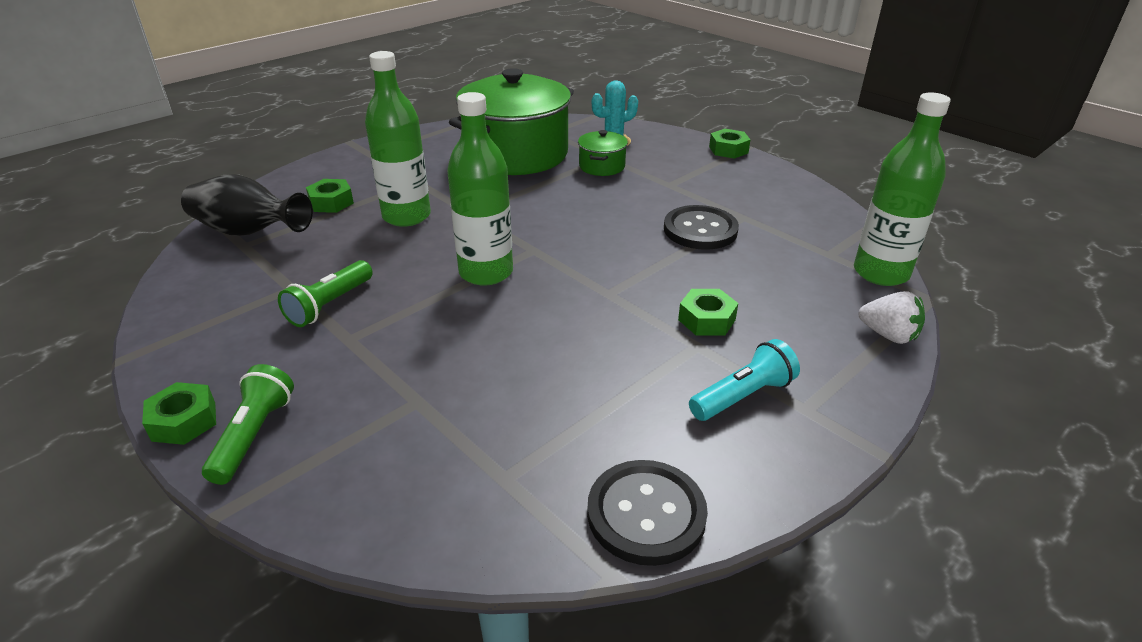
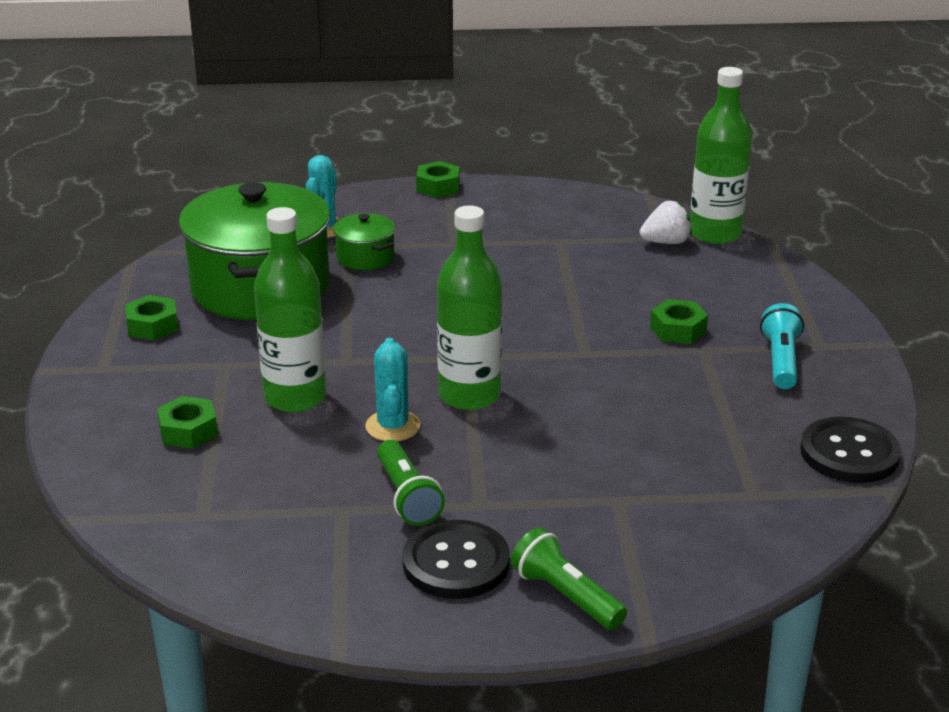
camera: 50 degrees left, 5 degrees down
green nut [142,382,216,445] -> green nut moved to [125,295,178,340]
black vase [181,174,313,236] -> none
black button [664,205,739,250] -> black button moved to [402,520,510,599]
white strawberry [859,291,925,344] -> white strawberry moved to [640,201,692,244]
none -> turquoise cactus [365,338,421,441]

